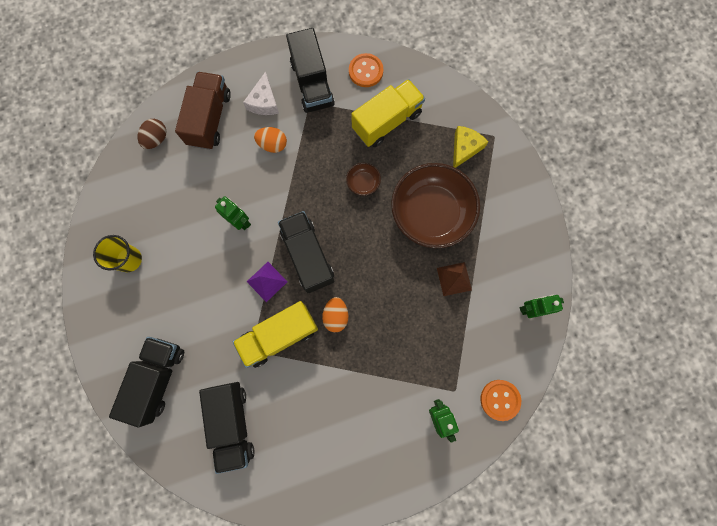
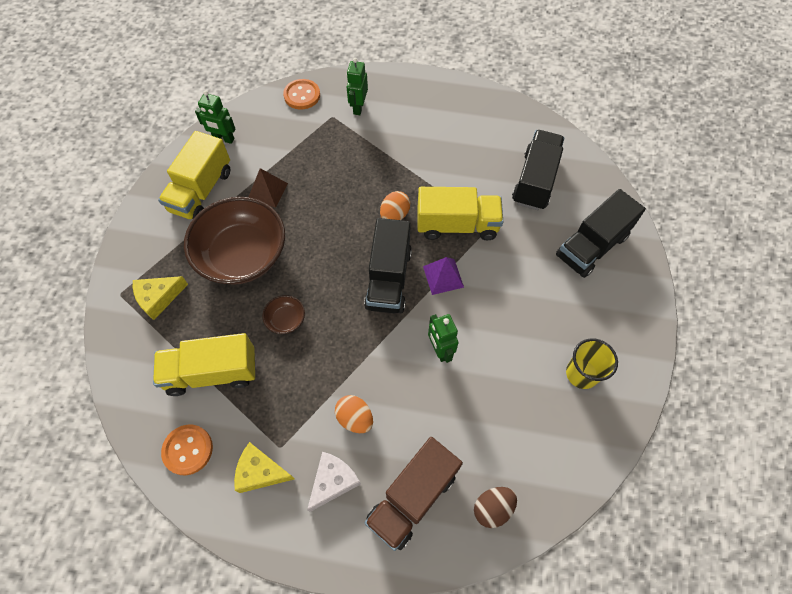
camera: 150 degrees left, 15 degrees down
black truck [286,28,335,113] -> yellow cheese [234,442,295,493]
none -> yellow truck [158,131,230,219]

